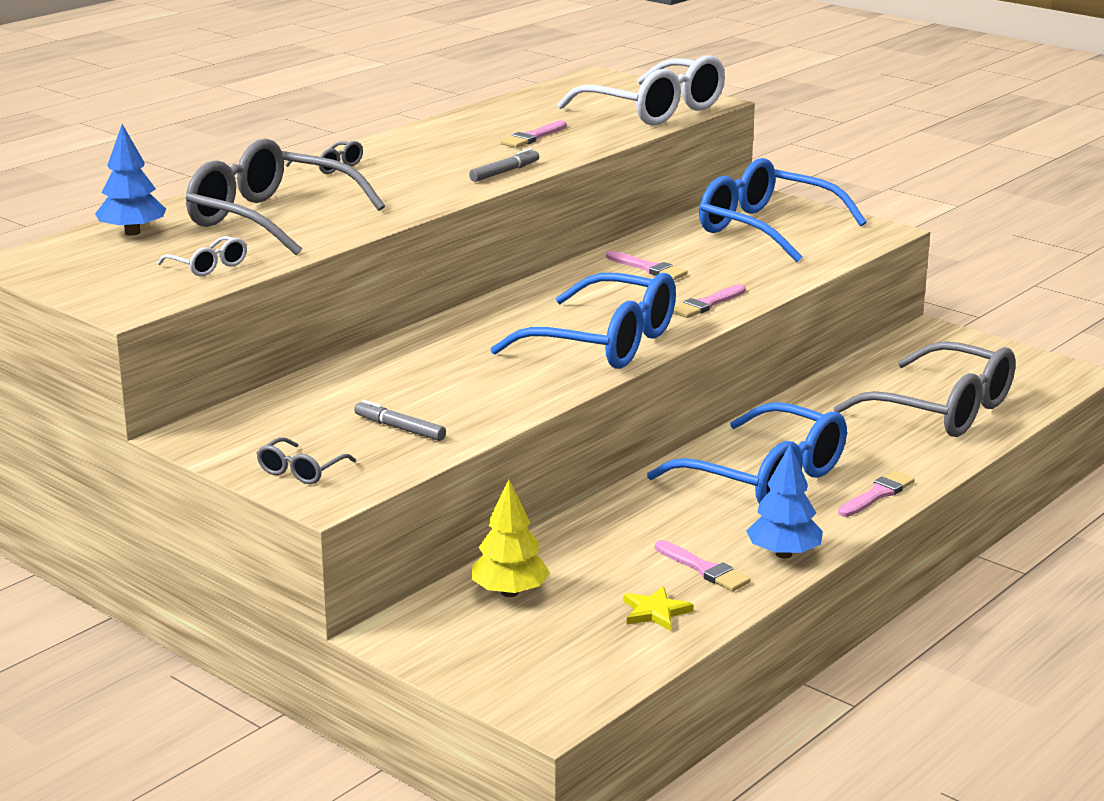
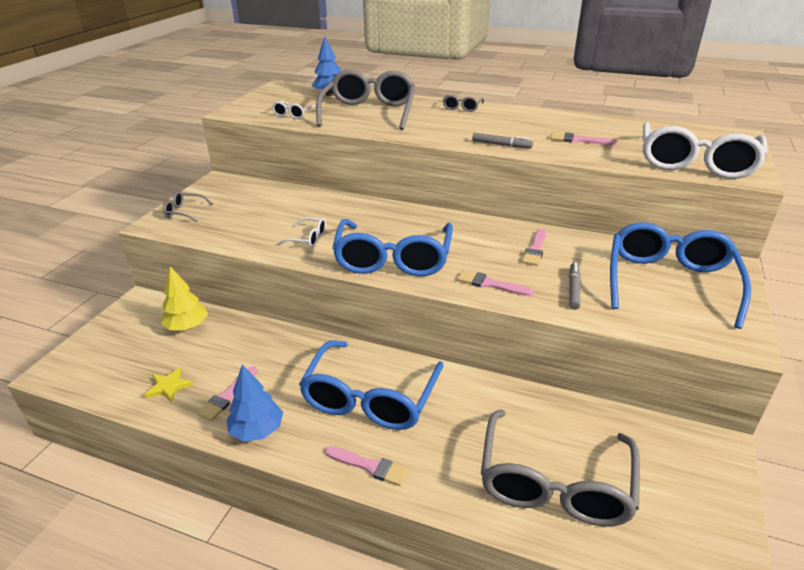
camera: 70 degrees right, 10 degrees up
grey marker [354,400,446,441] -> grey marker moved to [569,262,581,310]
none -> white glasses [277,217,326,247]

